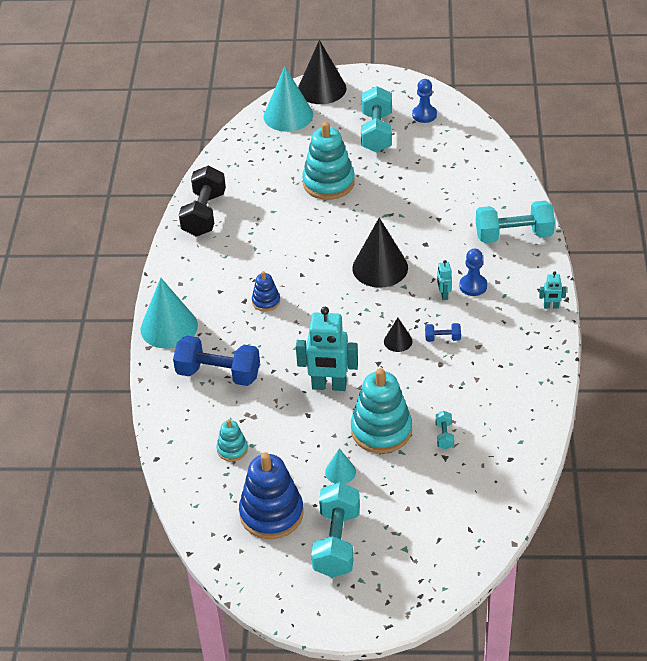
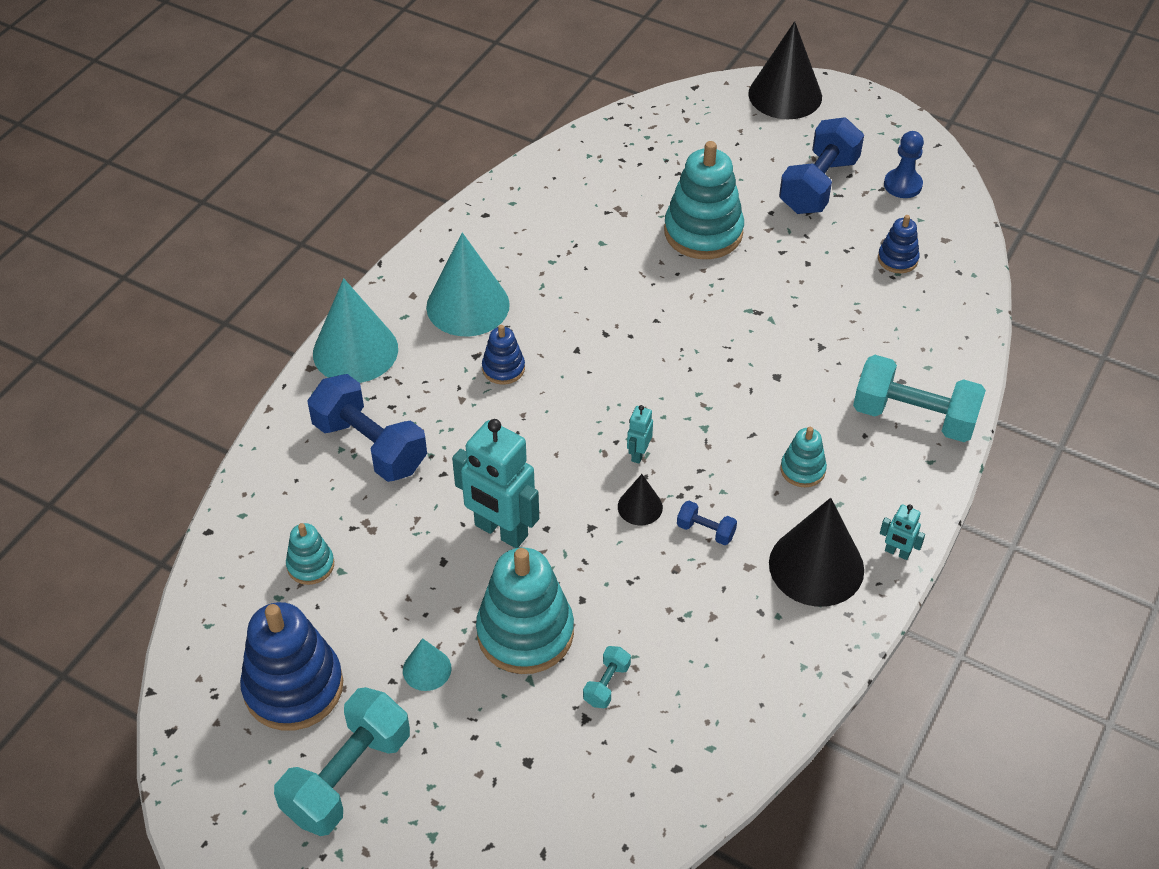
camera: 25 degrees right, 5 degrees up
black dumbbell [179,166,226,237] -> none
turquoise cone [264,66,313,132] -> turquoise cone moved to [426,232,510,336]
black cone [352,218,408,288] -> black cone moved to [769,498,864,607]
turquoise dumbbell [361,86,392,153] -> blue dumbbell [779,117,864,214]
turquoise robot [437,260,452,300] -> turquoise robot moved to [627,405,653,464]
blue pawn [459,249,487,296] -> turquoise stacking toy [781,427,827,487]
none -> blue stacking toy [878,215,920,273]

